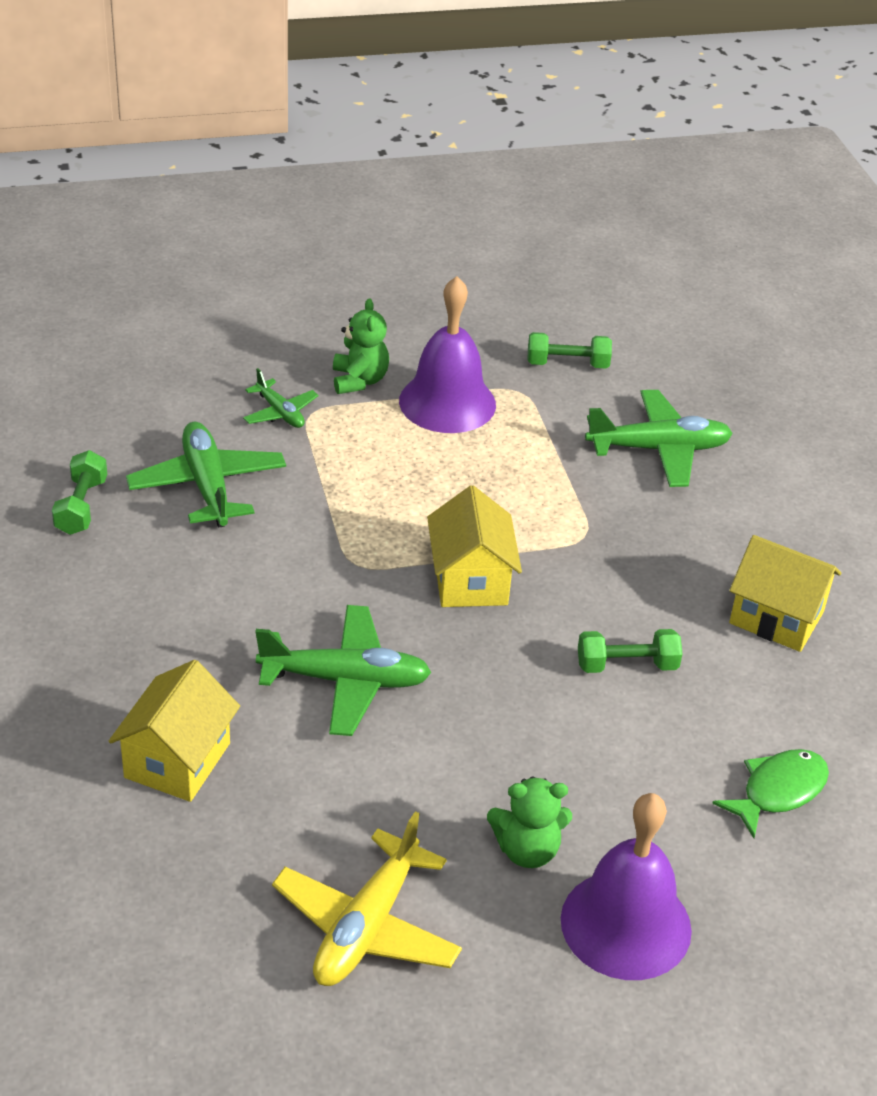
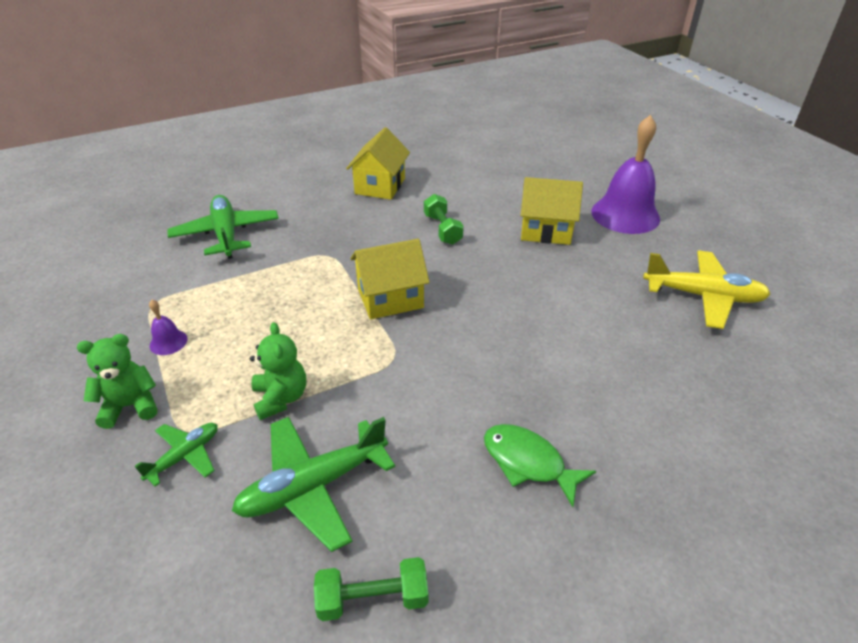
camera: 100 degrees left, 0 degrees up
yellow house [109,660,240,802] -> yellow house moved to [521,177,583,245]
green plane [255,605,432,736] -> none
purple bell [399,276,496,433] -> purple bell [149,300,188,355], size x0.42
green teddy bear [487,776,572,868] -> green teddy bear moved to [250,322,306,420]
green dumbbell [528,332,612,369] -> none
green fish [712,749,829,838] -> green fish moved to [484,424,596,507]

